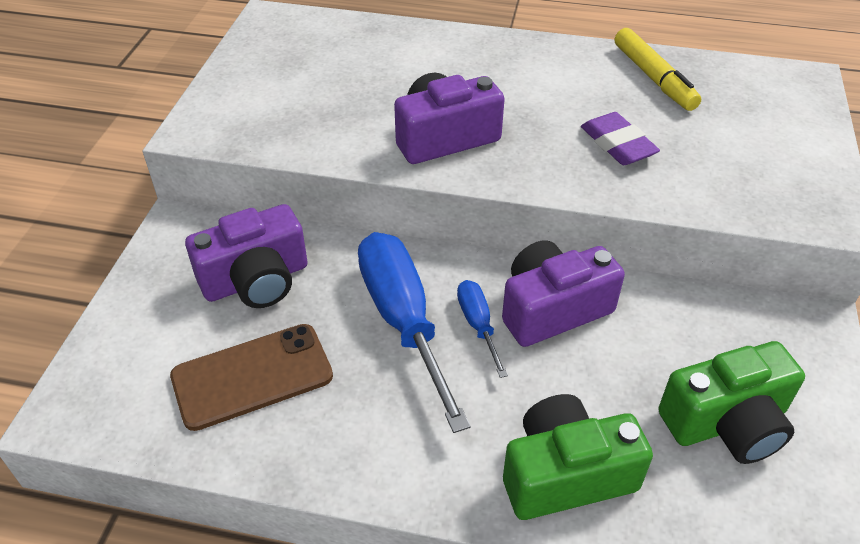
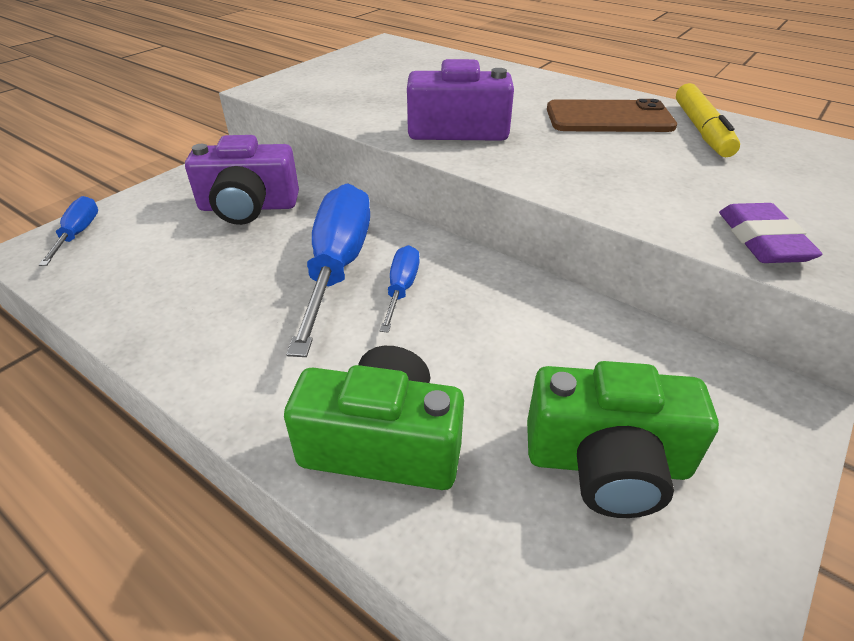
camera: 25 degrees right, 5 degrees down
brown phone [170,324,333,431] -> brown phone moved to [547,99,677,132]
purple camera [502,240,625,347] -> none
purple eraser [581,112,660,165] -> purple eraser moved to [719,203,823,263]
none -> blue screwdriver [39,196,98,266]

